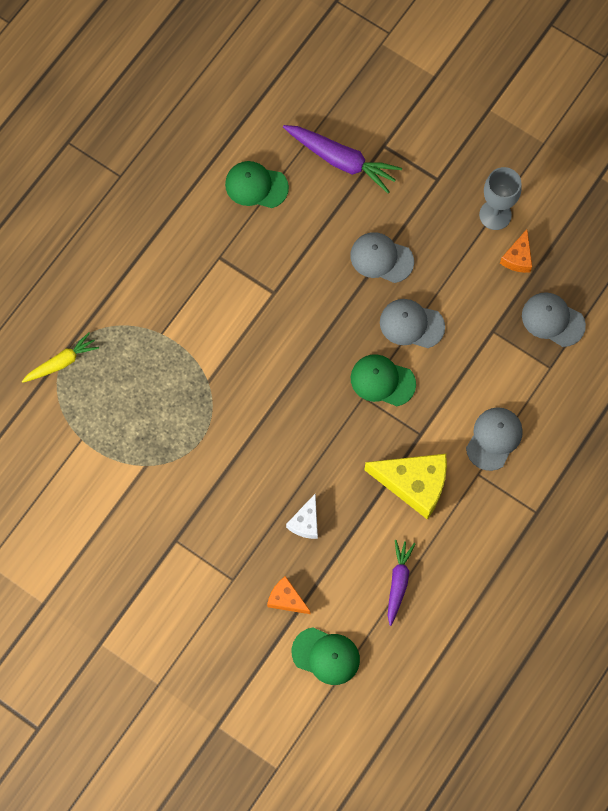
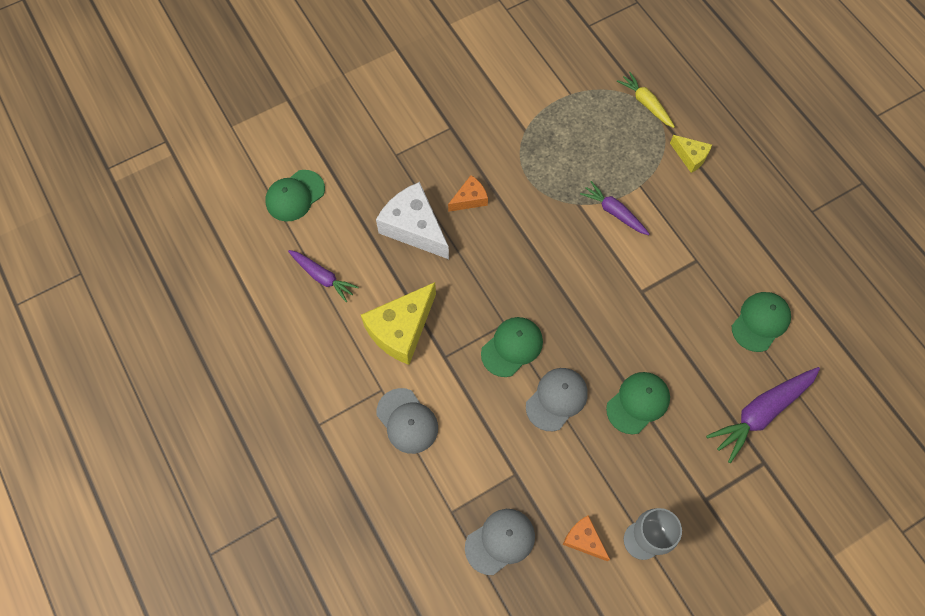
camera: 115 degrees right, 5 degrees down
yellow carrot [22,332,99,383] -> yellow carrot turned 150 degrees clockwise [617,72,675,128]
orange cheese [267,576,311,614] -> orange cheese moved to [448,175,488,212]
white cheese [286,493,318,539] -> white cheese [376,182,449,259], size x1.88
grey cap [350,232,414,283] -> green cap [606,372,670,434]
none -> purple carrot [580,181,650,235]
none -> yellow cheese [670,135,712,173]

